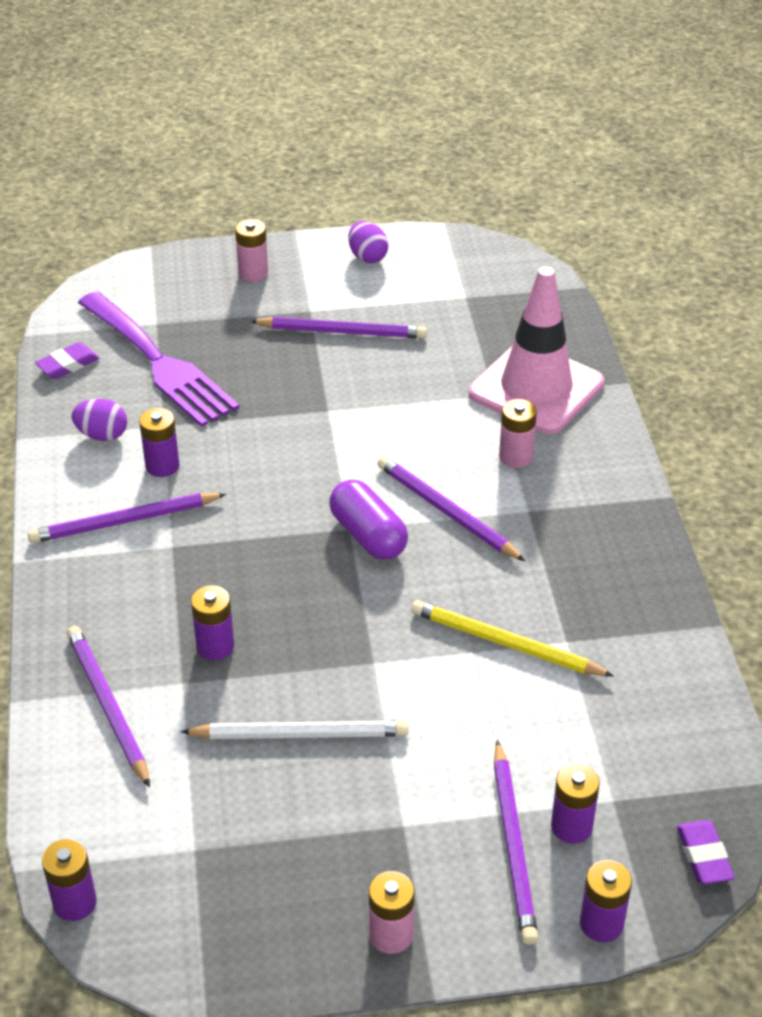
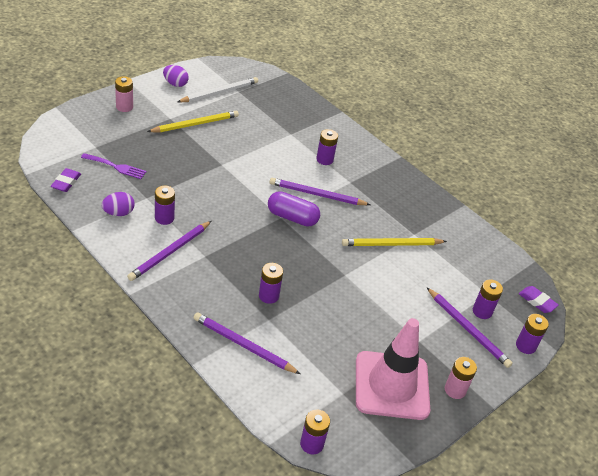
camera: 40 degrees left, 0 degrees up
purple fork [78,291,239,427] -> purple fork [81,153,147,179], size x0.49
white pencil [180,721,408,739] -> white pencil moved to [177,77,258,102]
purple pencil [250,317,427,339] -> yellow pencil [147,111,239,132]
pink traffic cone [469,266,604,434] -> pink traffic cone moved to [356,318,430,420]
pink battery [499,399,537,468] -> purple battery [316,129,338,165]

